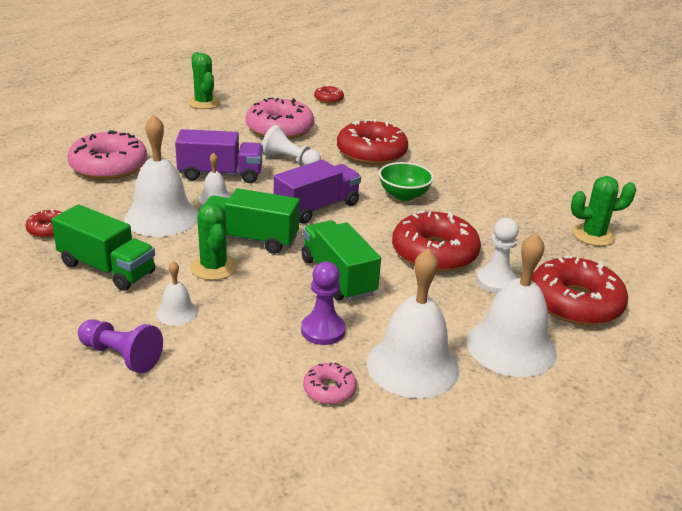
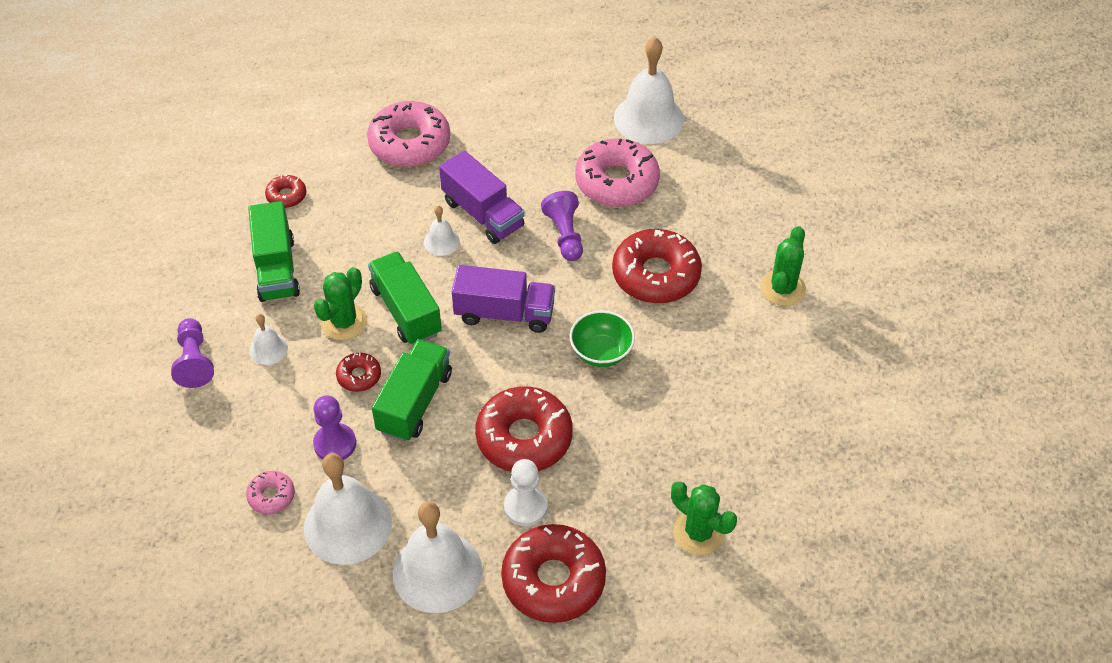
camera: 50 degrees right, 20 degrees up
white bell [124,114,198,237] -> white bell moved to [614,37,684,144]
green cactus [187,52,221,109] -> green cactus moved to [760,226,806,306]
white pawn [262,125,321,165] -> purple pawn [541,191,583,261]
red donut [314,85,344,104] -> red donut moved to [336,353,381,392]

